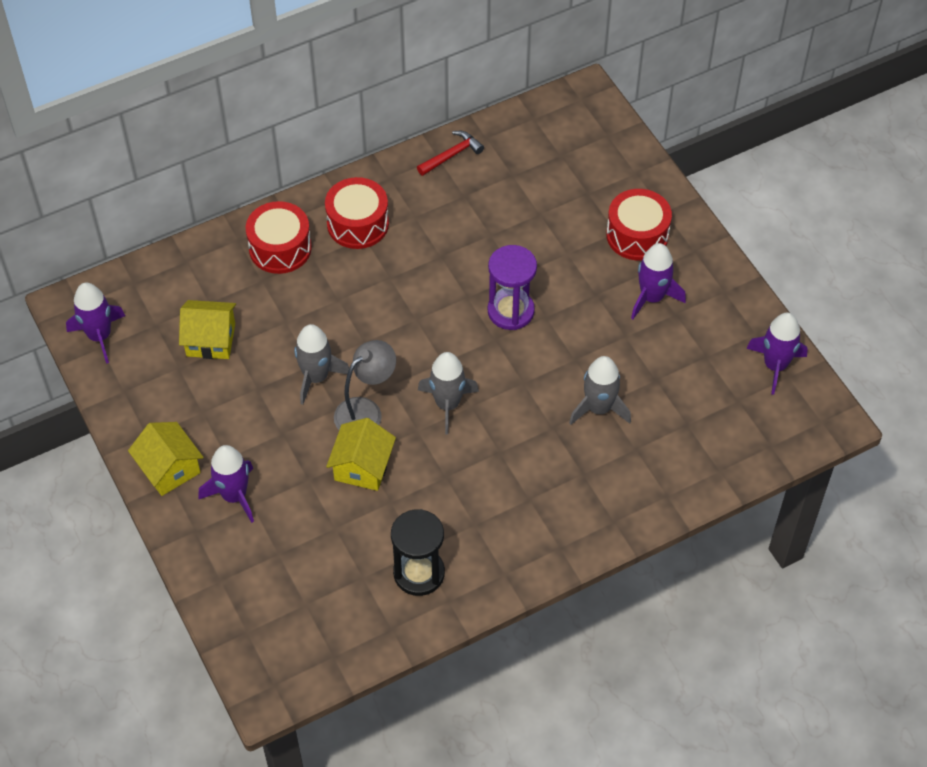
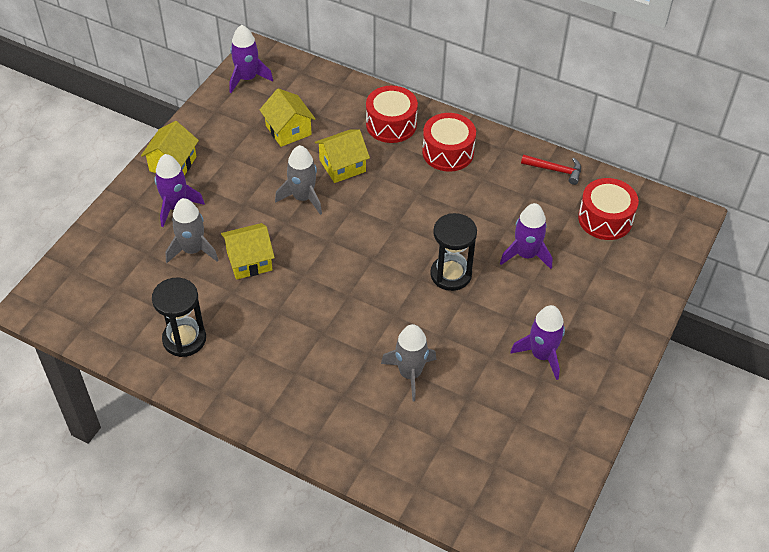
camera: 55 degrees right, 5 degrees down
grey lamp [334,340,396,430] -> none
grey rocket [418,352,479,434] -> grey rocket moved to [165,198,218,263]
purple hourglass [488,245,537,330] -> black hourglass [430,213,477,291]
red drum [606,189,672,260] -> red drum moved to [578,178,639,240]
purple rocket [746,313,808,395] -> purple rocket moved to [500,203,552,269]
none -> yellow house [315,129,370,183]

